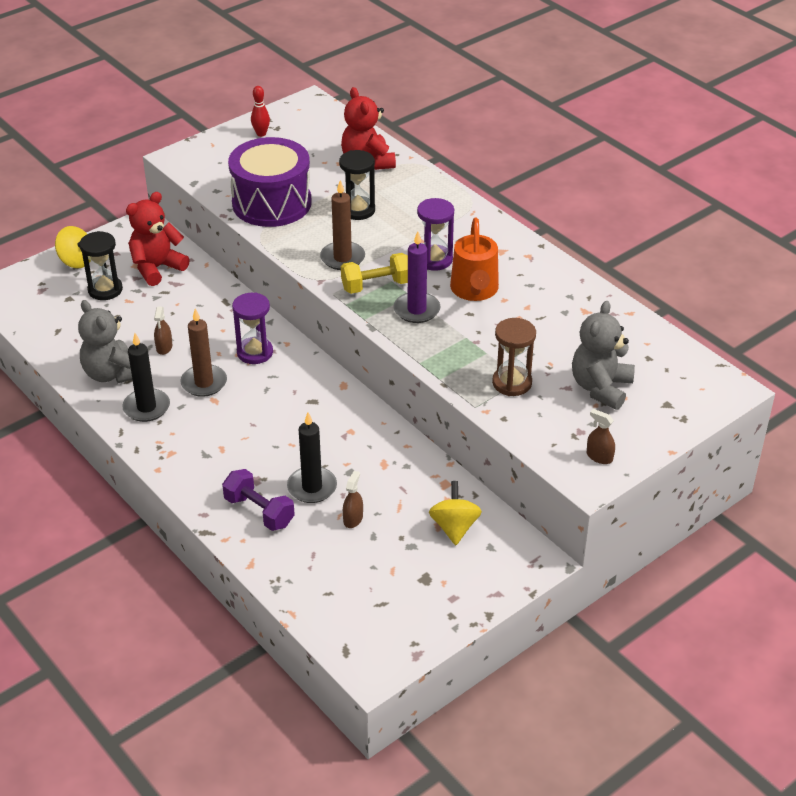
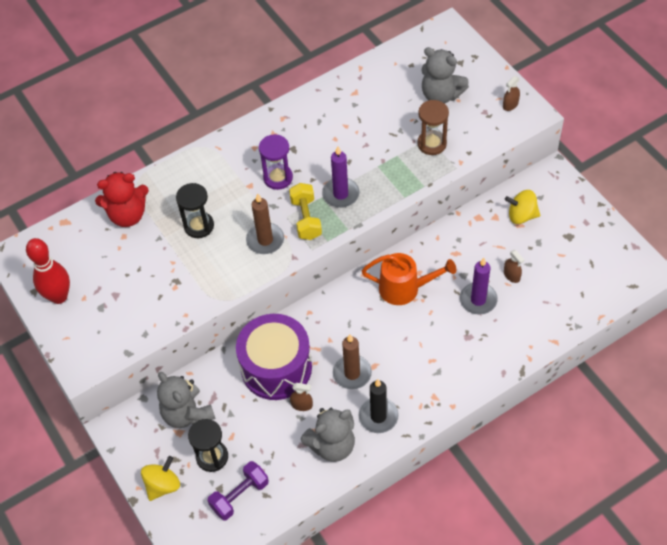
camera: 80 degrees left, 15 degrees up
red teddy bear [126,192,190,286] -> grey teddy bear [157,372,216,428]
purple dumbbell [222,469,295,531] -> purple dumbbell moved to [207,461,269,520]
purple drum [228,137,312,227] -> purple drum moved to [236,314,312,400]
purple hourglass [232,292,273,364] -> none
red bowling pin [251,86,270,137] -> red bowling pin [26,238,70,304], size x1.87
black candle [287,412,337,503] -> purple candle [460,258,498,315]
brown spray bottle [343,471,363,528] -> brown spray bottle turned 150 degrees counterclockwise [504,250,524,283]
orange watering can [450,218,499,301] -> orange watering can moved to [362,253,456,305]

